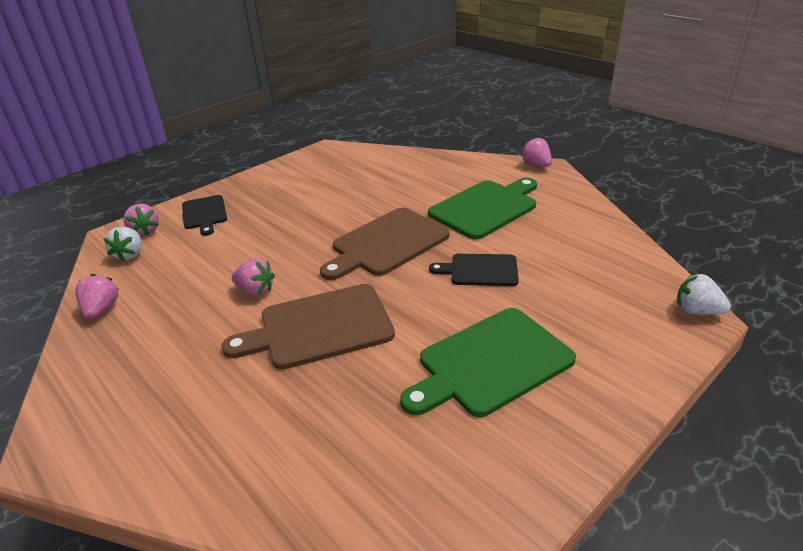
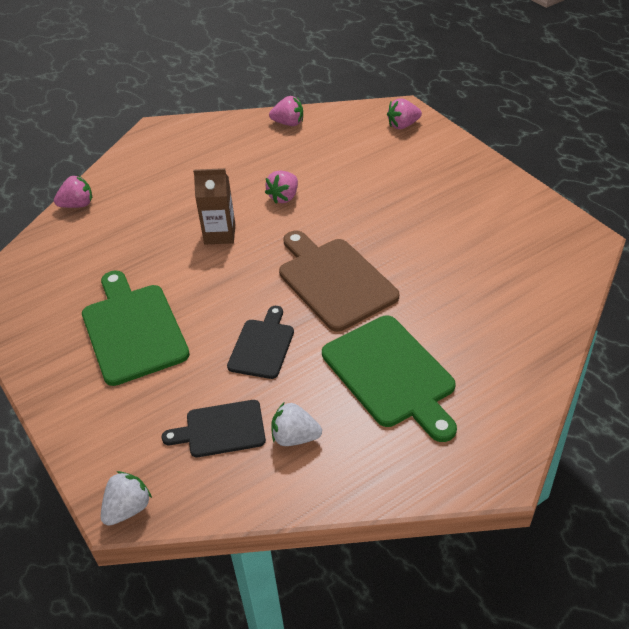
camera: 100 degrees right, 10 degrees up
white strawberry [103,227,142,262] -> white strawberry moved to [272,403,322,446]
black cutting board [182,195,227,236] -> black cutting board moved to [161,400,266,457]
brown cutting board [221,284,395,369] -> brown carton [193,168,235,245]
pink strawberry [521,137,552,167] -> pink strawberry moved to [54,175,92,208]

